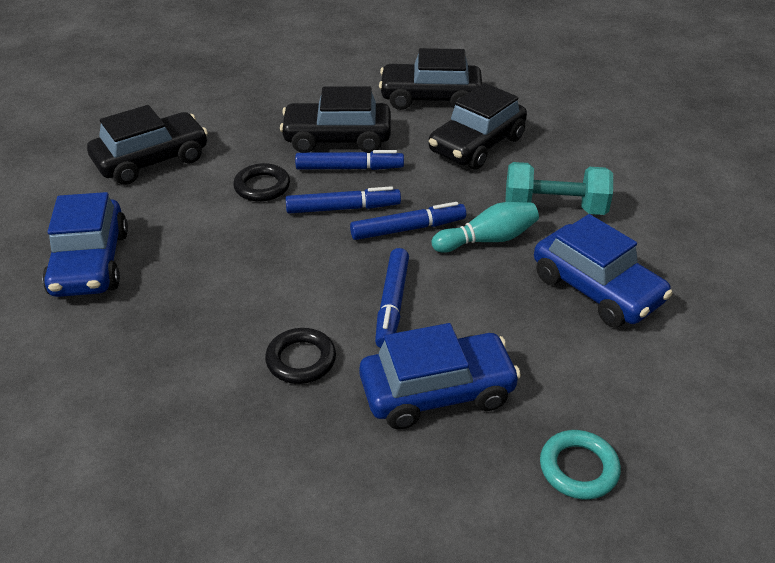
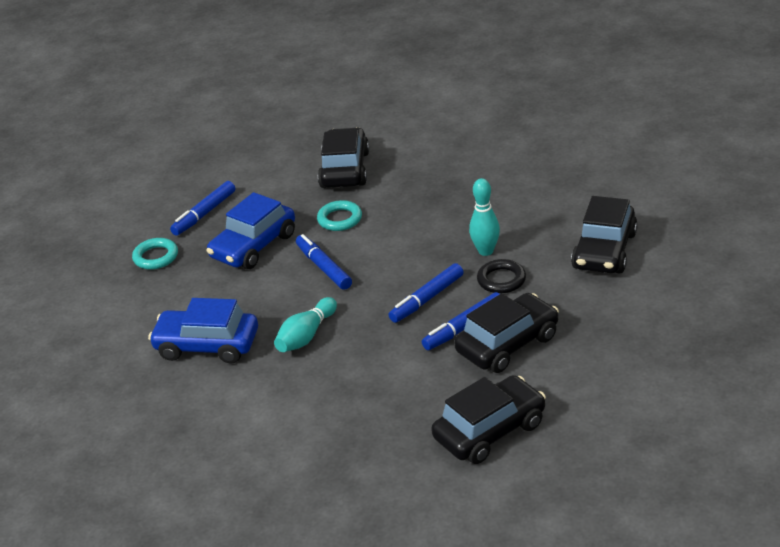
camera: 145 degrees right, 5 degrees down
blue car [42,192,128,297] -> none
black ring [265,328,336,384] -> turquoise ring [317,200,362,231]
blue marker [350,202,466,240] -> blue marker moved to [170,181,236,236]
black car [429,83,527,169] -> black car moved to [318,127,369,188]
turquoise dumbbell [505,162,613,215] -> none
none -> turquoise bowling pin [469,178,500,256]

